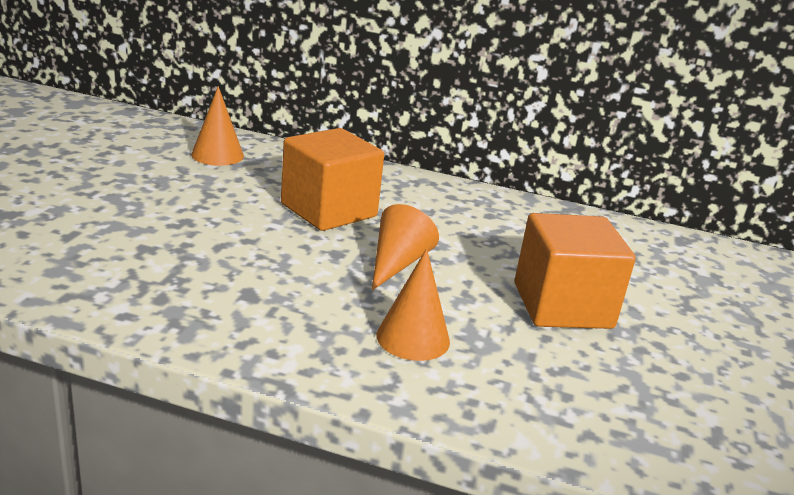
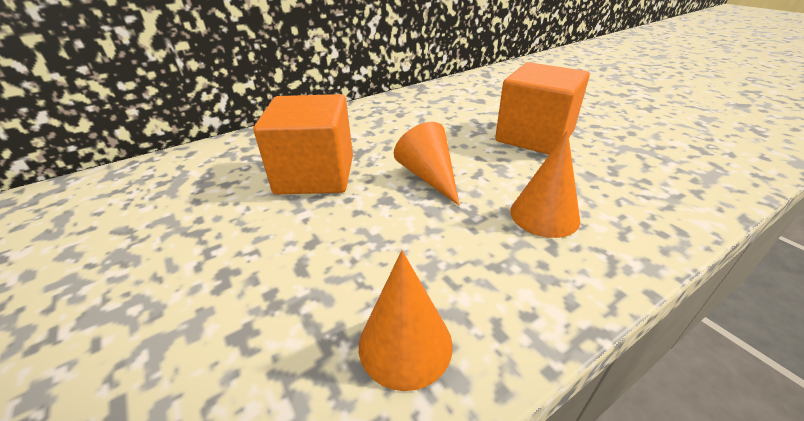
camera: 45 degrees left, 10 degrees up
orange cone [191,86,244,166] -> orange cone moved to [359,250,453,391]

